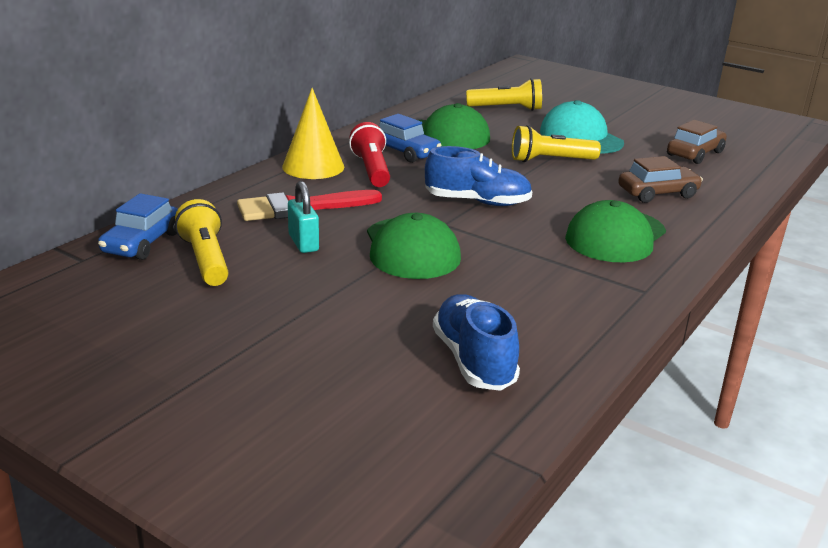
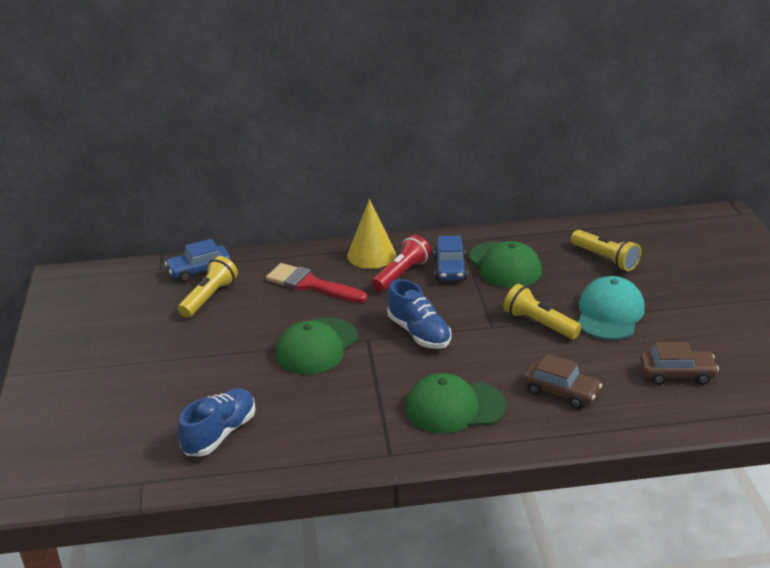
camera: 50 degrees right, 5 degrees up
turquoise padlock [288,181,319,253] -> none

